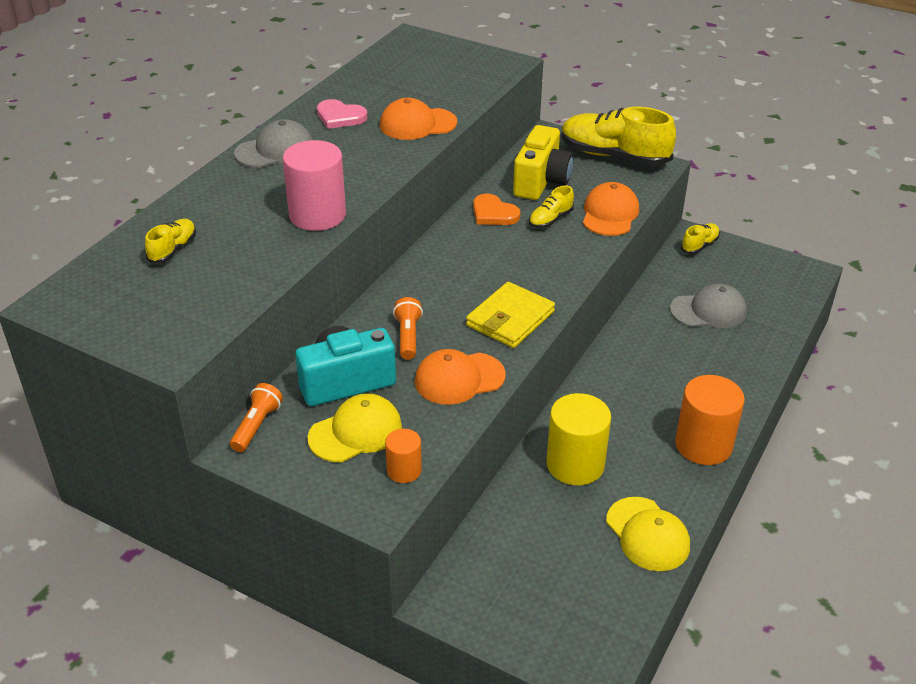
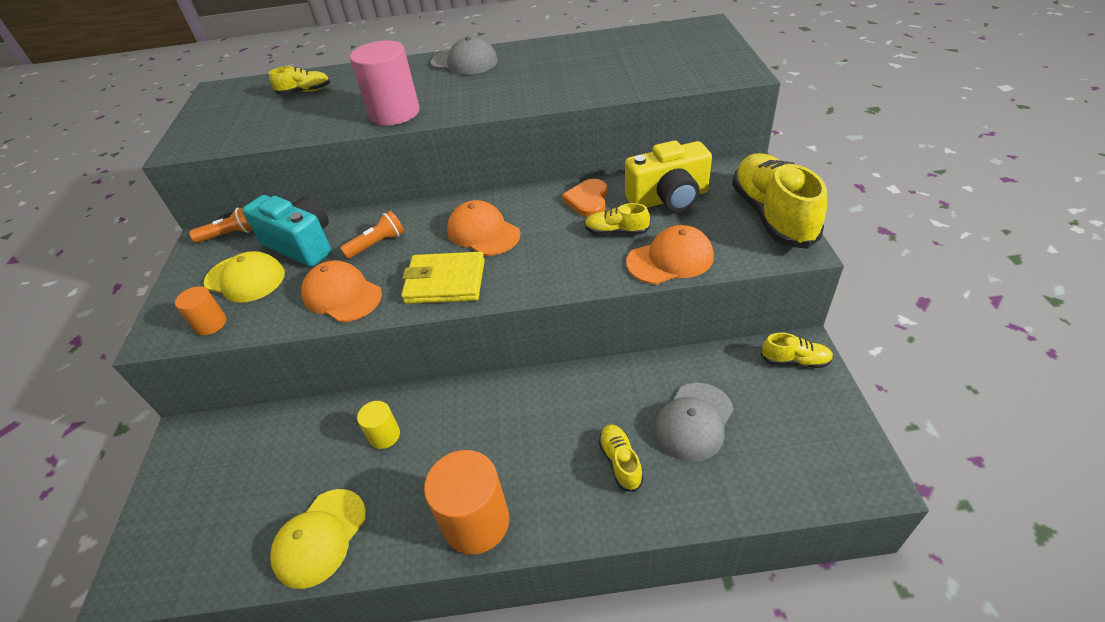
camera: 60 degrees right, 5 degrees up
pink heart [317,99,368,129] -> none
orange cap [380,98,457,140] -> orange cap moved to [447,200,521,256]
yellow cylinder [546,393,611,485] -> yellow cylinder [357,401,400,449], size x0.53
grey cap [670,284,747,328] -> grey cap turned 75 degrees clockwise [654,383,734,462]
none -> yellow shoe [599,424,643,492]

